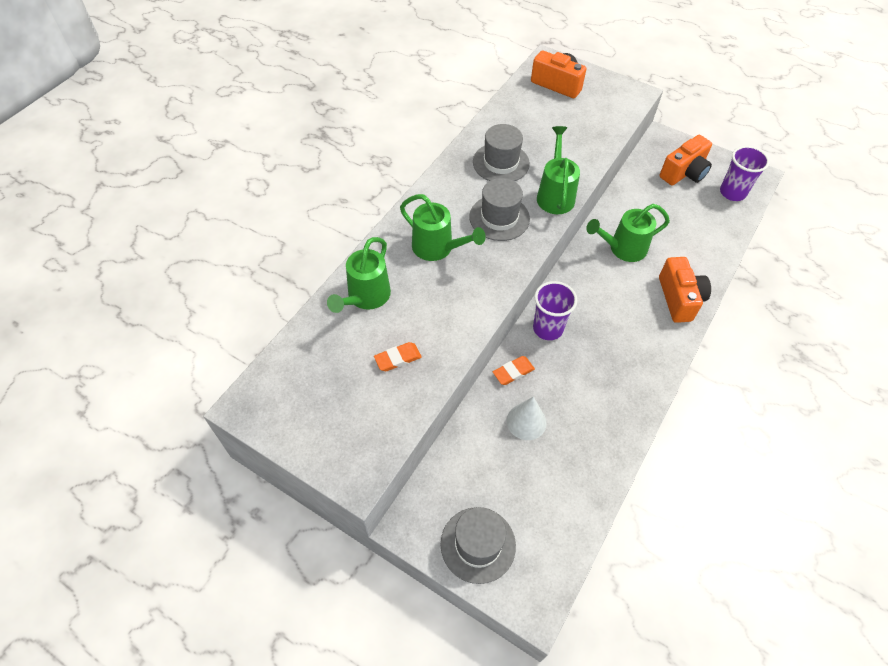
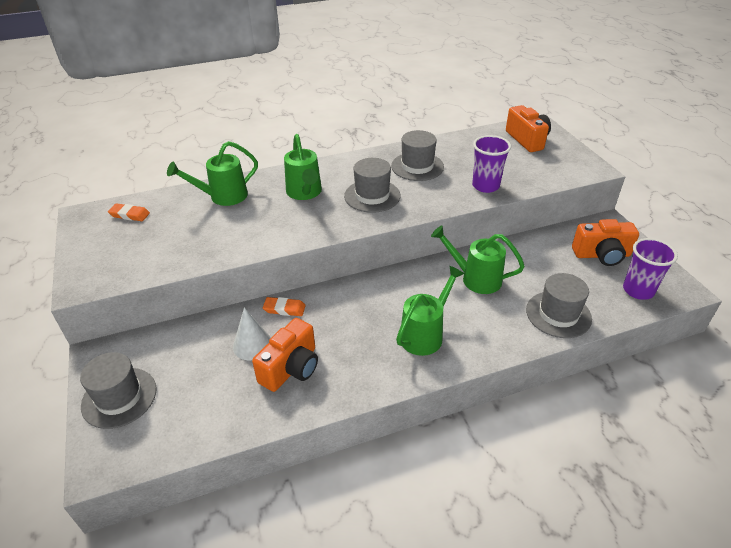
camera: 40 degrees right, 15 degrees down
orange eraser [374,342,422,371] -> orange eraser moved to [108,203,150,221]
purple cup [533,281,578,340] -> purple cup moved to [472,135,511,193]
green watering can [537,126,580,214] -> green watering can moved to [396,266,465,356]
orange camera [659,257,711,323] -> orange camera moved to [252,318,318,392]
none -> grey hat [526,273,592,338]

